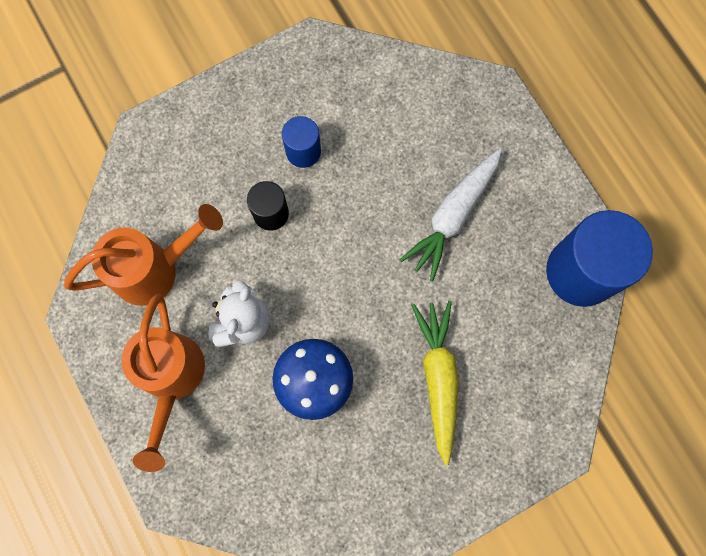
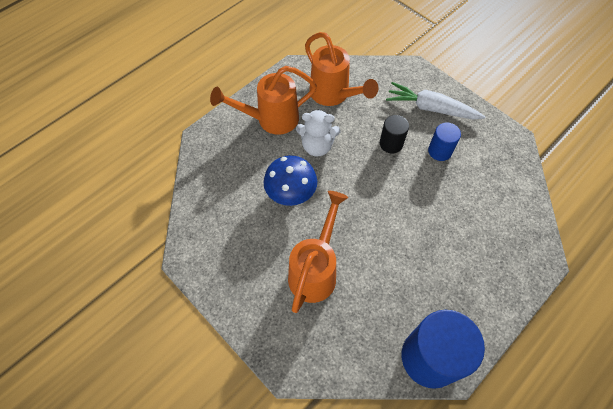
camera: 75 degrees right, 15 degrees down
white carrot [400,149,502,282] -> white carrot moved to [386,82,485,119]
yellow carrot [411,301,458,465] -> orange watering can [288,191,348,313]

